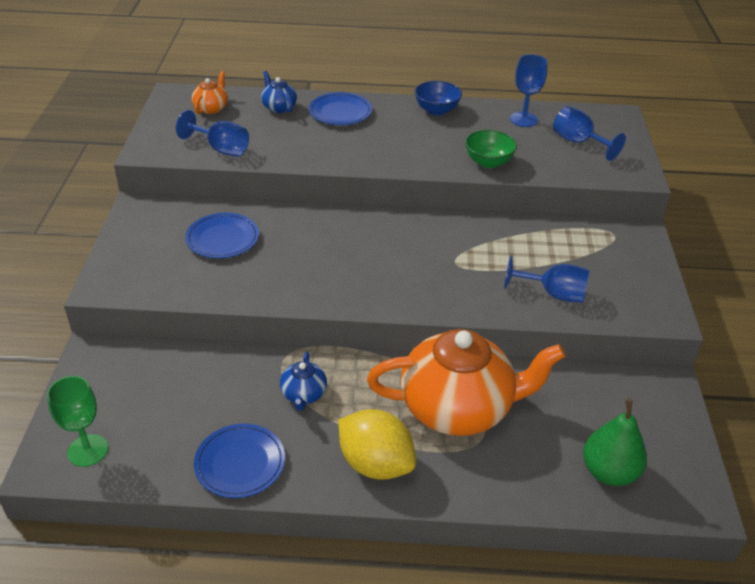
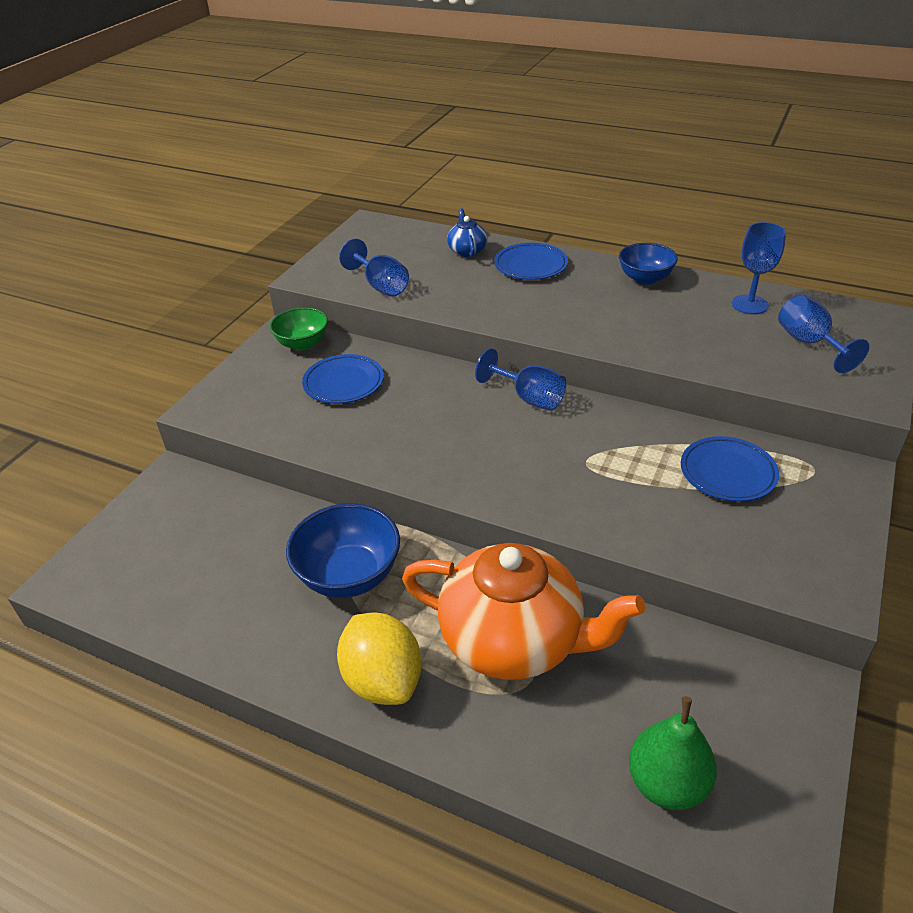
camera: 25 degrees right, 0 degrees up
green goblet [47,376,108,467] -> none
orange teapot [192,71,228,114] -> none
blue plate [194,424,285,498] -> blue plate moved to [681,436,779,502]
blue teapot [280,352,327,411] -> blue bowl [286,503,400,598]
green bowl [465,130,517,168] -> green bowl moved to [270,307,328,350]
blue goblet [504,255,589,303] -> blue goblet moved to [475,348,566,411]

